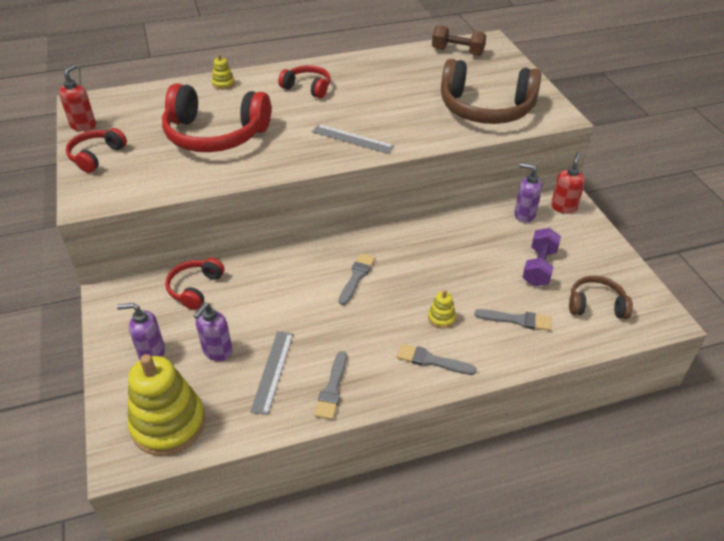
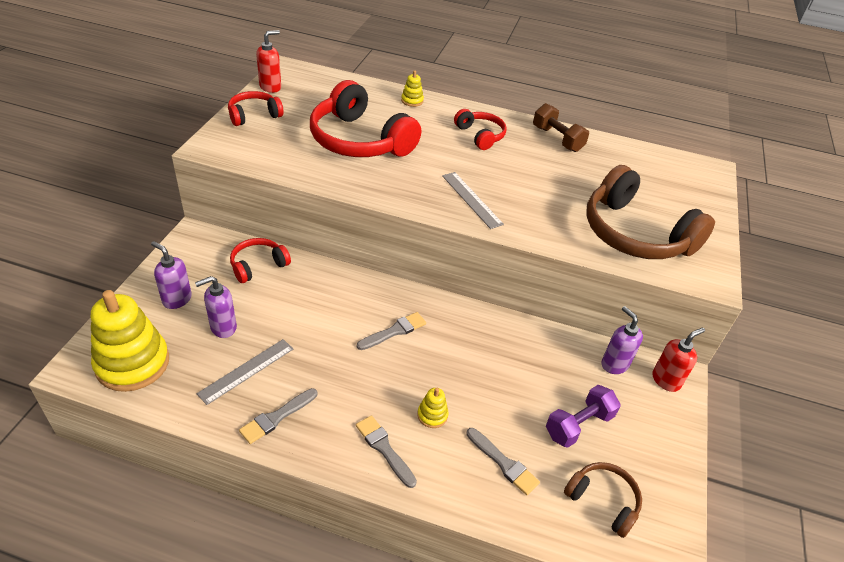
camera: 30 degrees right, 0 degrees up
brown dumbbell [432,25,486,56] -> brown dumbbell moved to [533,103,589,152]

